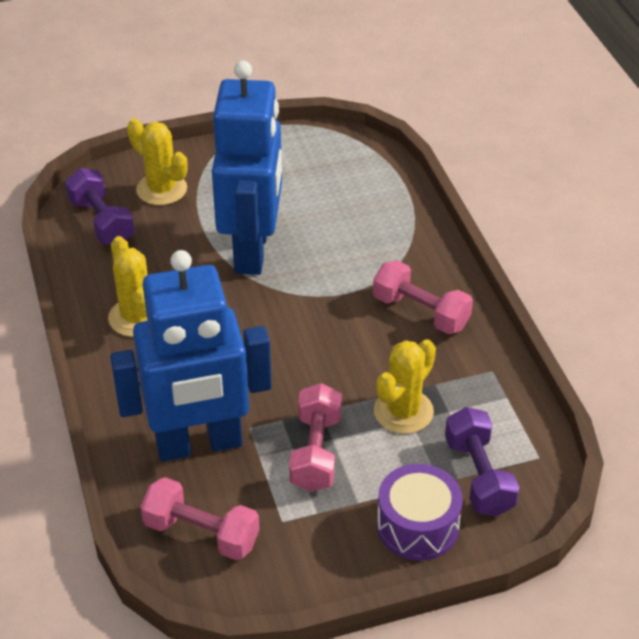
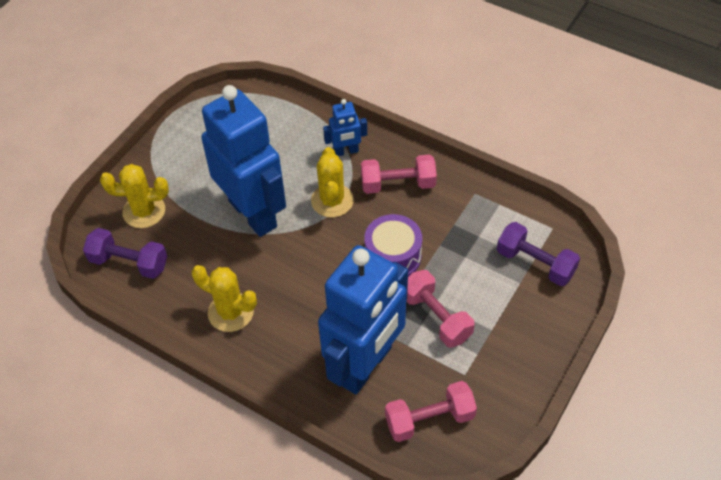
camera: 40 degrees left, 10 degrees up
yellow cactus [374,339,436,434] -> yellow cactus moved to [311,147,354,217]
purple drum [377,464,463,561] -> purple drum moved to [364,214,422,277]
none -> blue robot [323,99,367,156]

